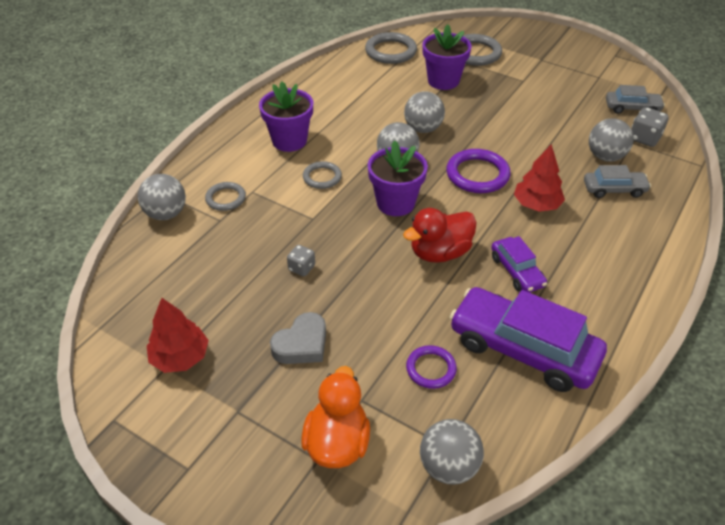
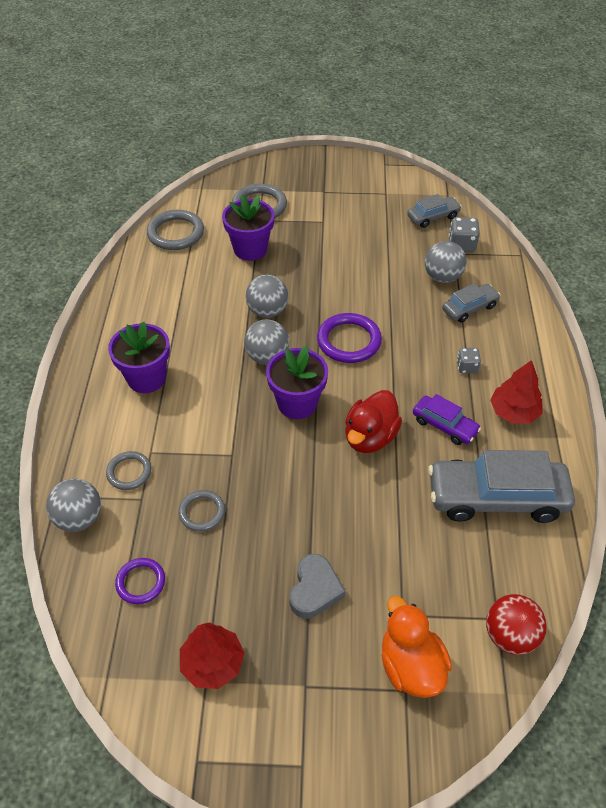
camera: 30 degrees left, 5 degrees up
grey dice [287,245,315,276] -> grey dice moved to [457,348,481,373]
grey ring [303,161,342,189] -> grey ring moved to [178,490,225,532]
purple ring [406,345,457,389] -> purple ring moved to [115,558,165,604]
grey ball [420,419,484,485] -> red ball [486,594,547,655]
purple car [450,287,607,392] -> grey car [428,450,575,523]
red tree [514,144,565,212] -> red tree moved to [490,360,543,424]

